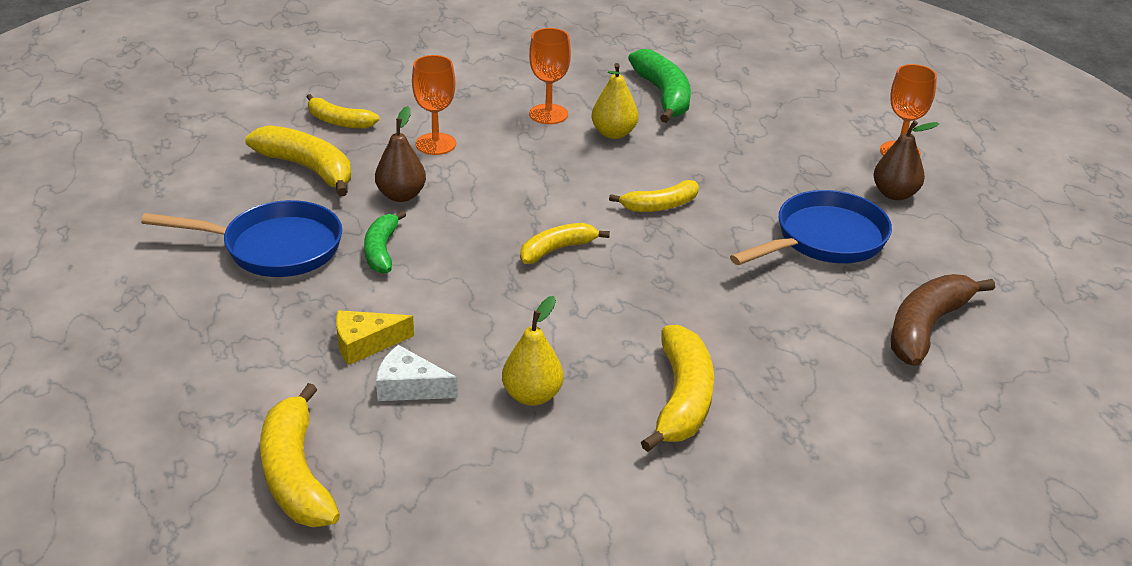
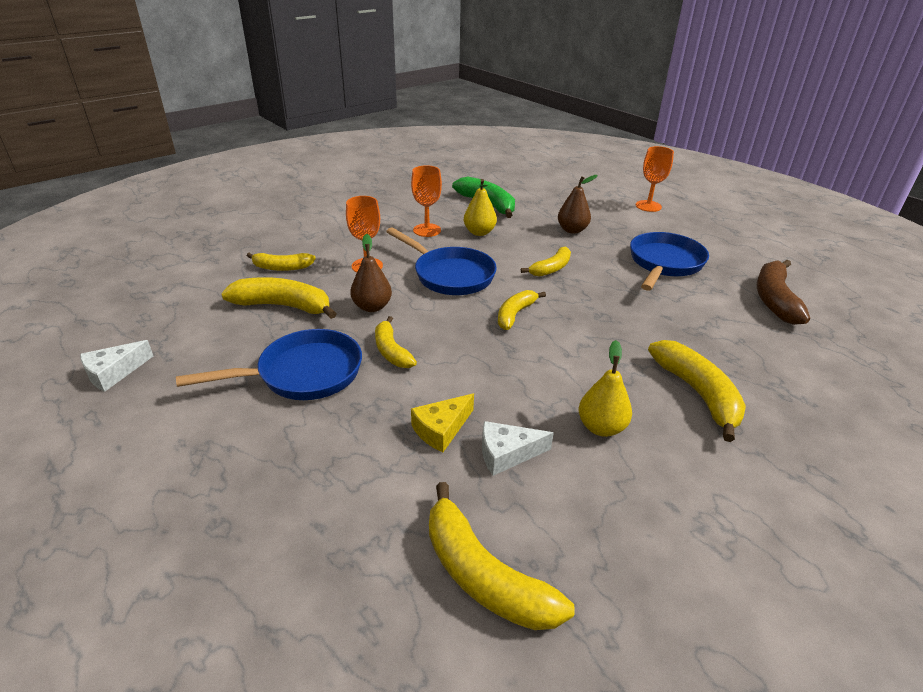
camera: 25 degrees left, 0 degrees up
green banana [364,210,406,274] -> yellow banana [375,316,417,368]
brown pear [873,120,939,200] -> brown pear moved to [558,175,598,234]
none -> white cheese [80,340,153,392]
none -> blue pan [386,227,497,295]

